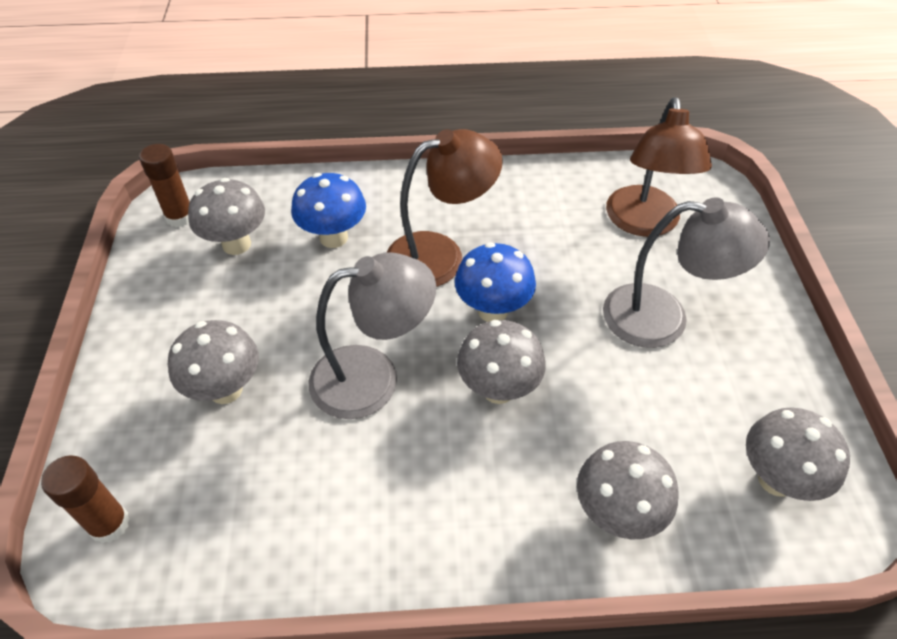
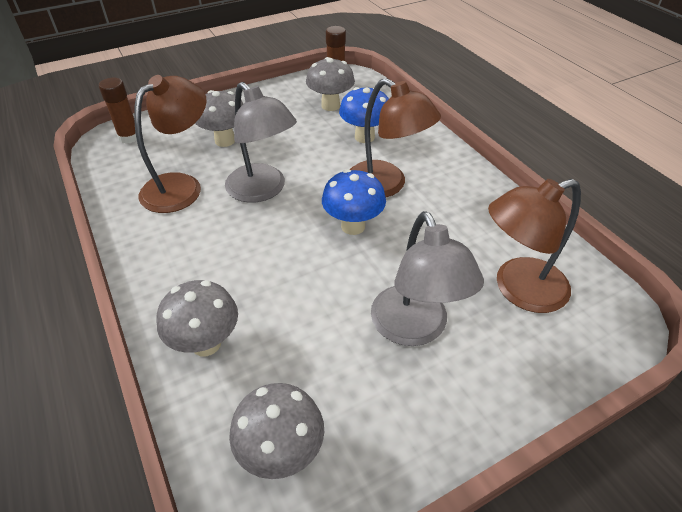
camera: 65 degrees right, 5 degrees down
grey mushroom [457,320,546,404] -> none
none -> brown lamp [134,75,207,213]

